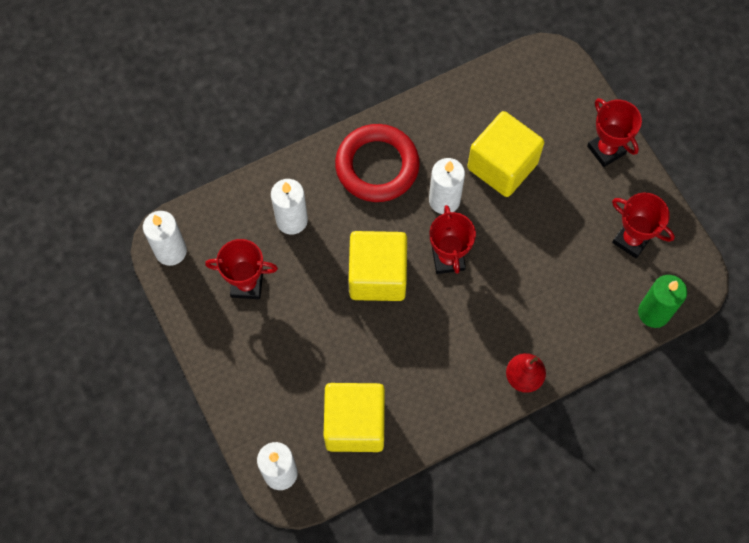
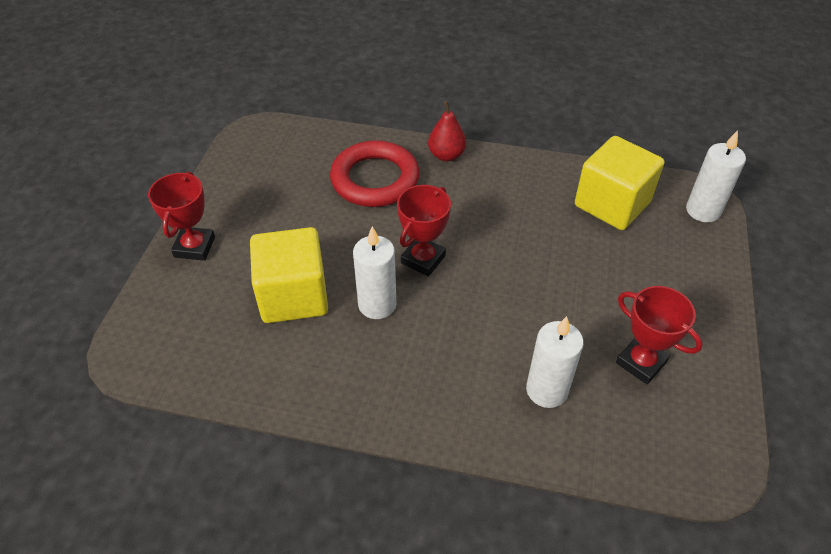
camera: 140 degrees left, 20 degrees down
white candle [143,211,187,266] -> none
red ring [335,124,420,202] -> red ring moved to [330,140,420,207]
yellow cube [349,231,407,301] -> none
red trophy [612,193,675,259] -> none
green candle [638,275,687,328] -> none

